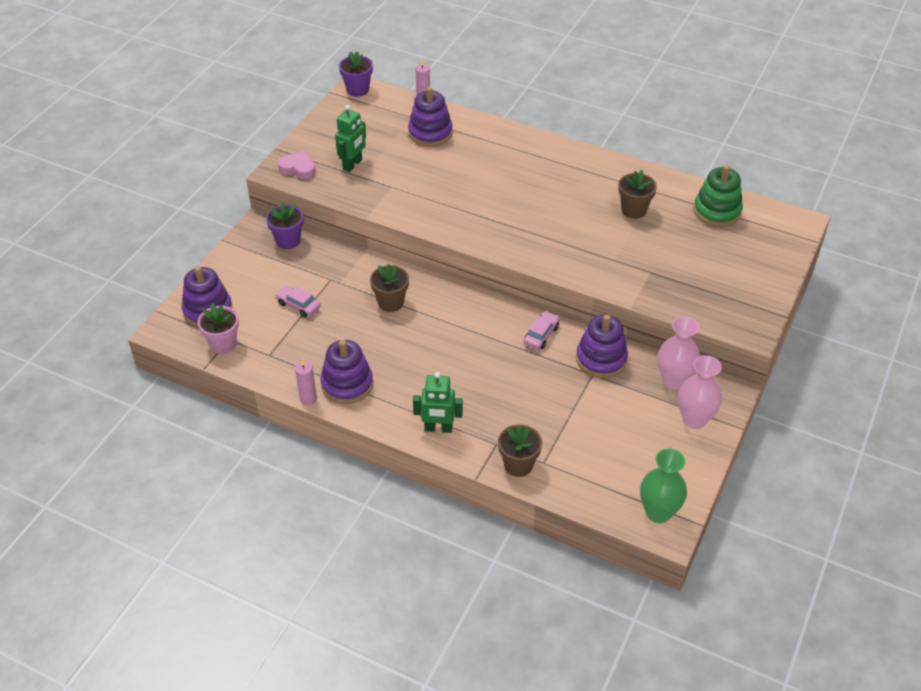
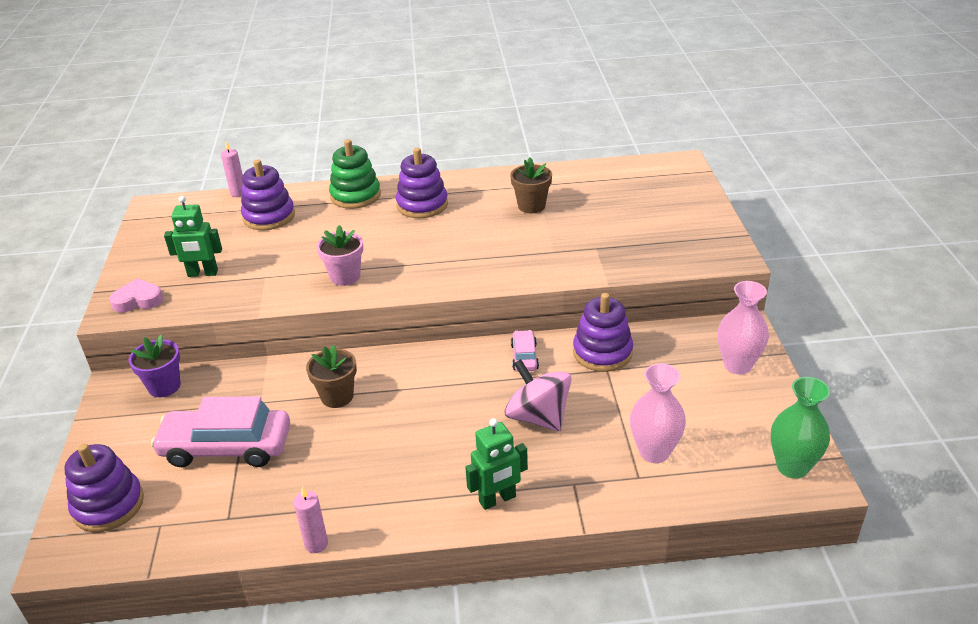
camera: 30 degrees left, 10 degrees down
pink flower pot [198,304,239,354] -> pink flower pot moved to [317,225,363,286]
pink car [275,285,321,317] -> pink car [151,396,290,467], size x2.09
purple stacking toy [320,340,373,404] -> purple stacking toy moved to [396,148,448,218]
green robot [335,105,366,172] -> green robot turned 90 degrees clockwise [164,196,222,277]
purple flower pot [339,51,373,97] -> none
brown flower pot [498,425,542,477] -> none
pink vase [658,316,700,389] -> pink vase moved to [630,363,686,463]
green stacking toy [693,165,743,227] -> green stacking toy moved to [329,139,381,209]
none -> pink spinning top [504,359,572,432]

